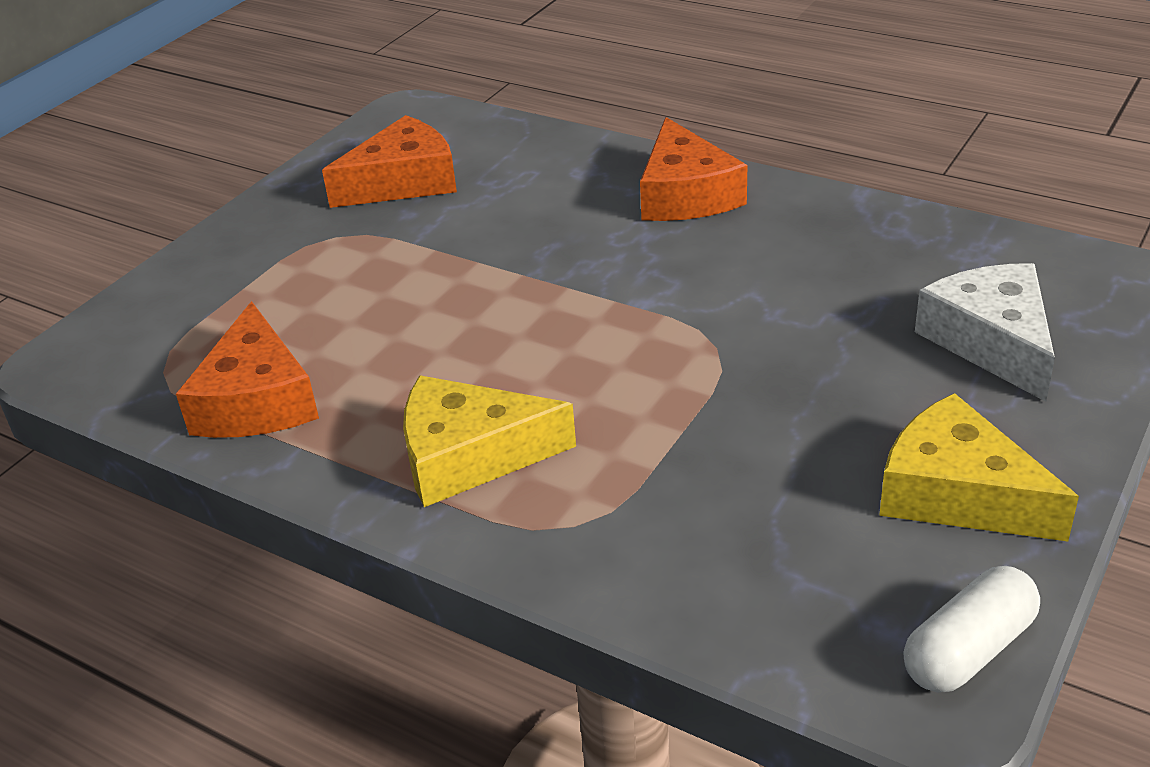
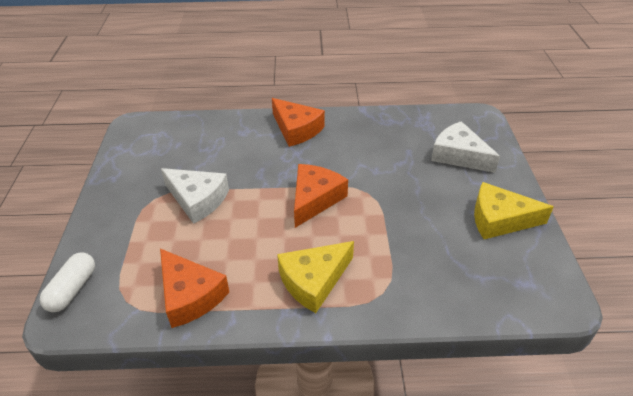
camera: 35 degrees left, 5 degrees up
orange cheese [322,115,457,208] -> orange cheese moved to [294,164,348,228]
white capsule [903,566,1040,693] -> white capsule moved to [40,252,95,312]
none -> white cheese [161,168,229,224]

